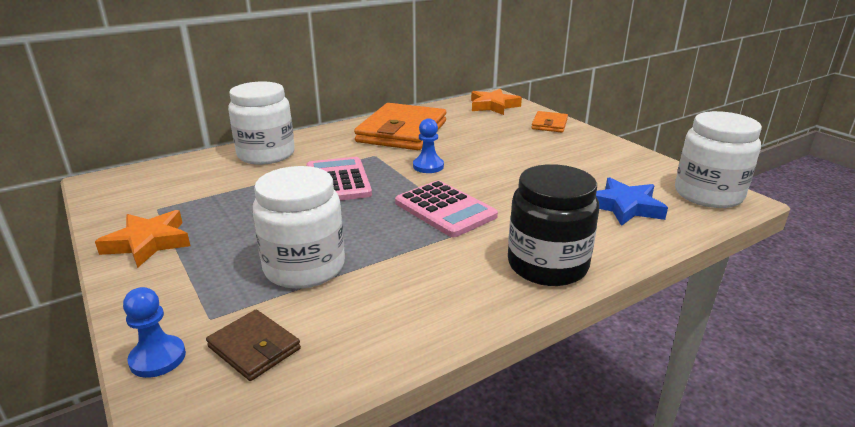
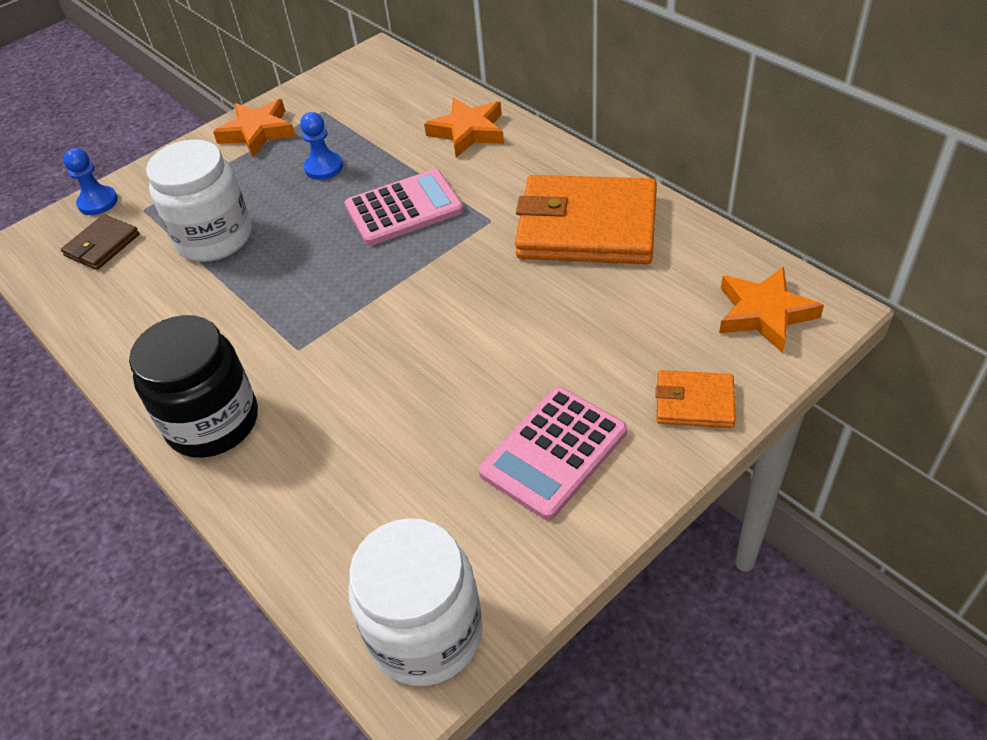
camera: 85 degrees right, 20 degrees up
white jar [228,81,295,165] -> orange star [424,98,504,157]
pink calculator [395,180,498,237] -> pink calculator moved to [478,387,627,520]
blue pawn [413,118,444,173] -> blue pawn moved to [300,112,343,180]
blue star [596,177,668,226] -> none

